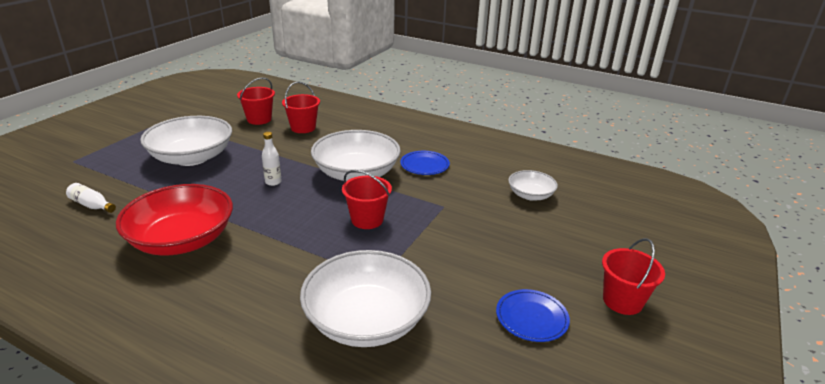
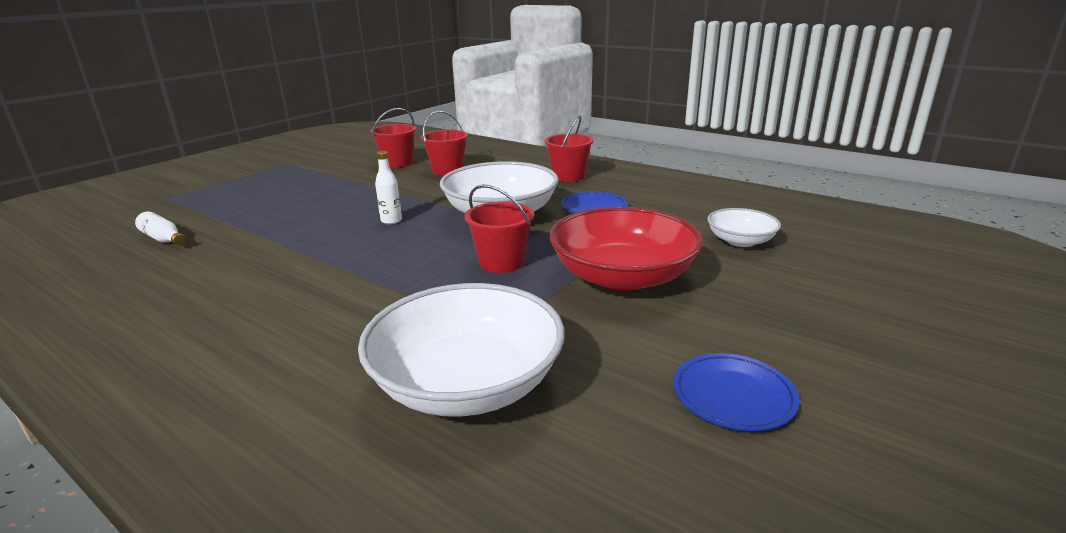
camera: 10 degrees right, 5 degrees down
red bowl [116,184,233,256] -> red bowl moved to [549,207,703,291]
white bowl [140,116,232,166] -> none
red bucket [602,238,665,315] -> red bucket moved to [544,115,594,182]

